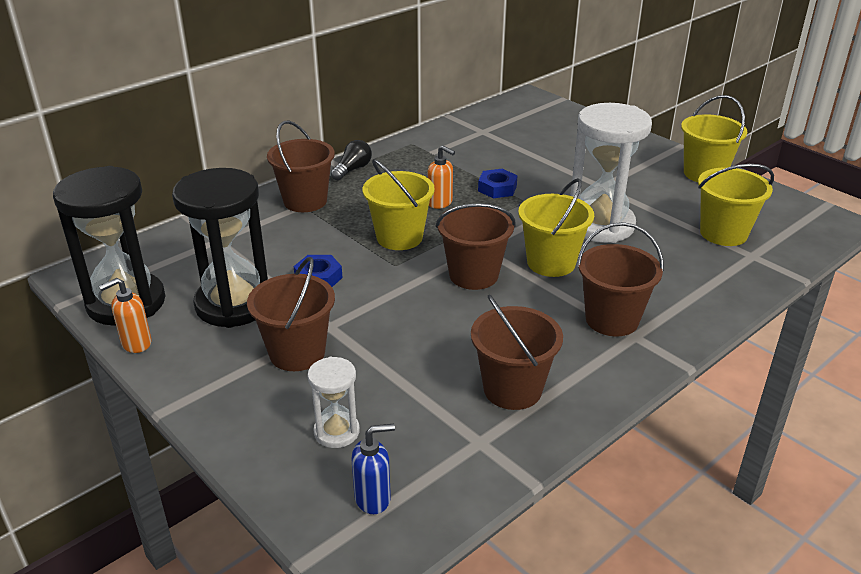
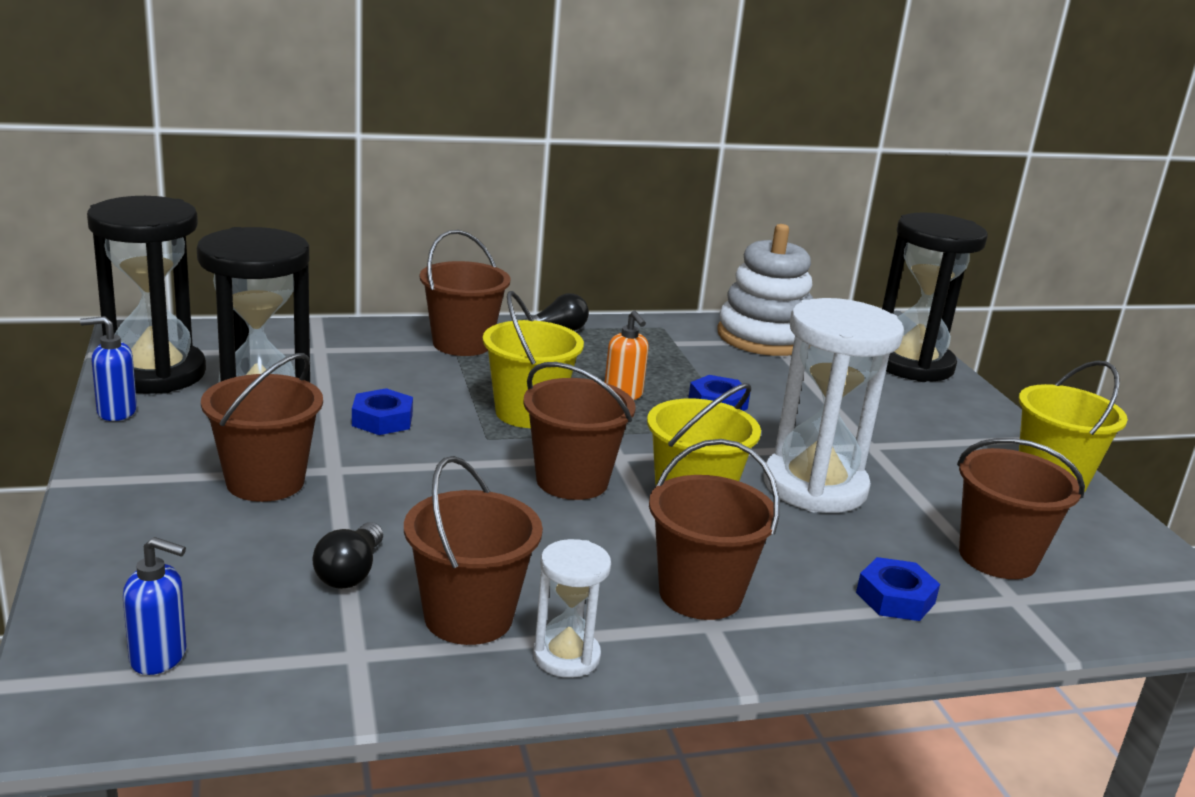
camera: 25 degrees right, 10 degrees down
orange soap dispenser [99,278,152,353] -> blue soap dispenser [80,316,137,421]
white hourglass [307,357,360,448] -> white hourglass moved to [533,539,611,678]
yellow bucket [698,164,774,246] -> brown bucket [957,438,1085,579]
none -> black light bulb [313,522,383,589]
none -> white stacking toy [717,224,813,356]
none -> blue nut [856,557,940,621]
none -> black hourglass [882,212,988,382]

